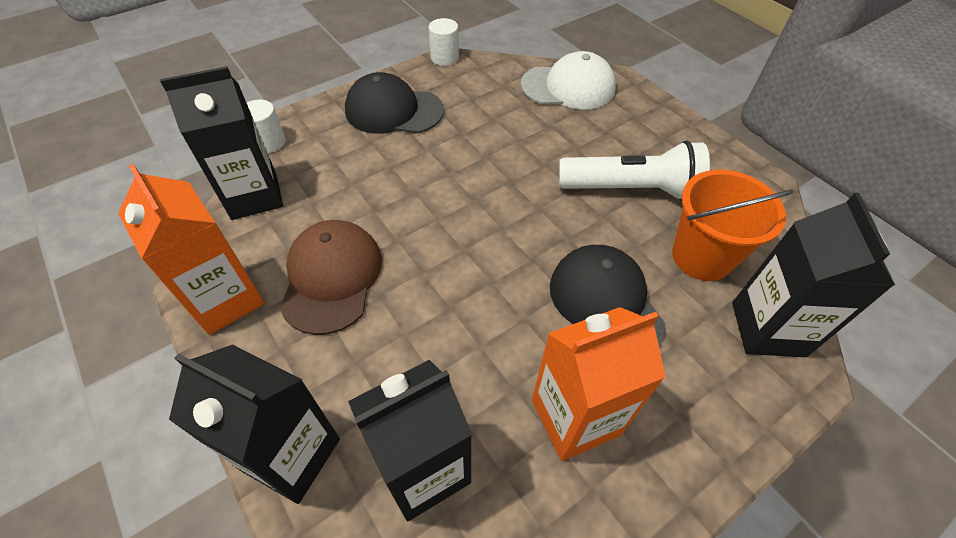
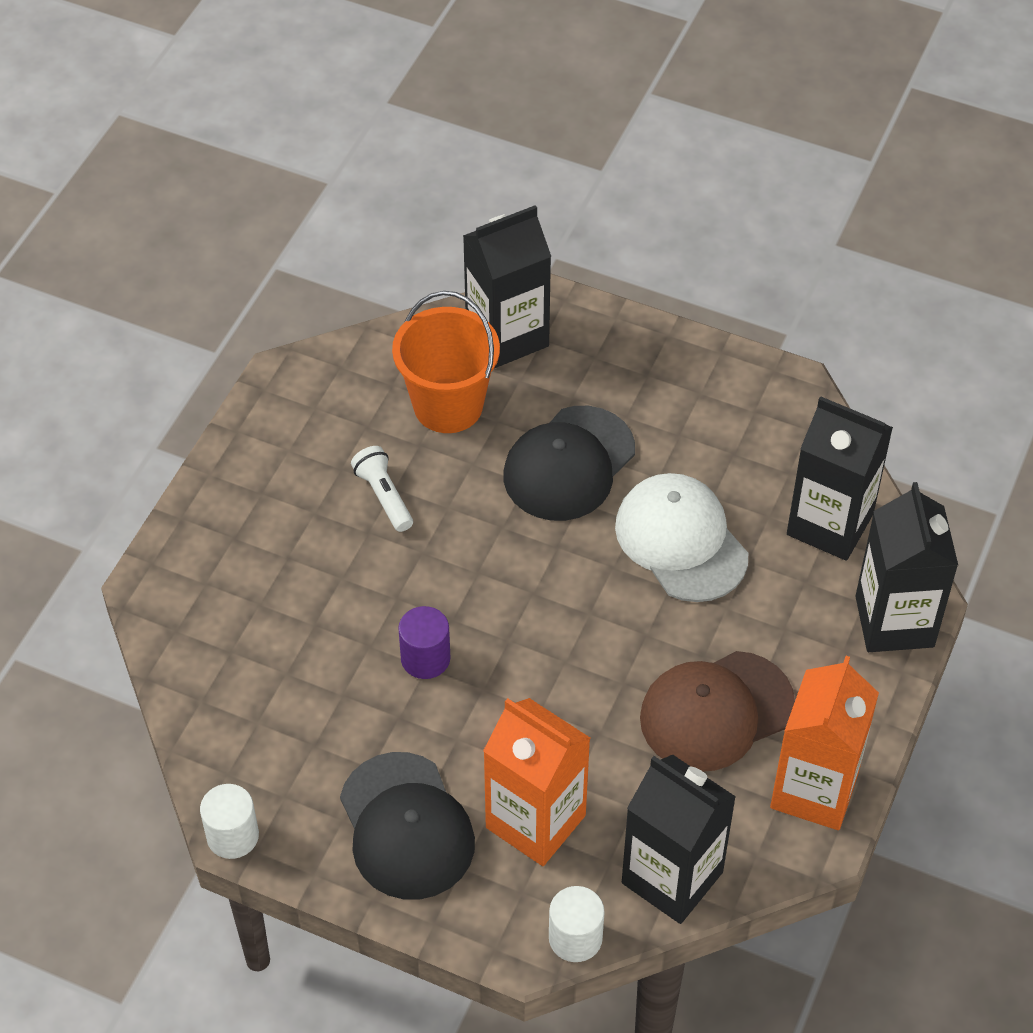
camera: 120 degrees left, 0 degrees up
white cap [521,51,616,109] -> white cap moved to [615,473,748,602]
orange carton [532,307,666,461] -> orange carton moved to [483,698,590,866]
white flashlight [559,140,710,201] -> white flashlight [351,446,413,532], size x0.50
none -> purple cylinder [398,606,451,679]

